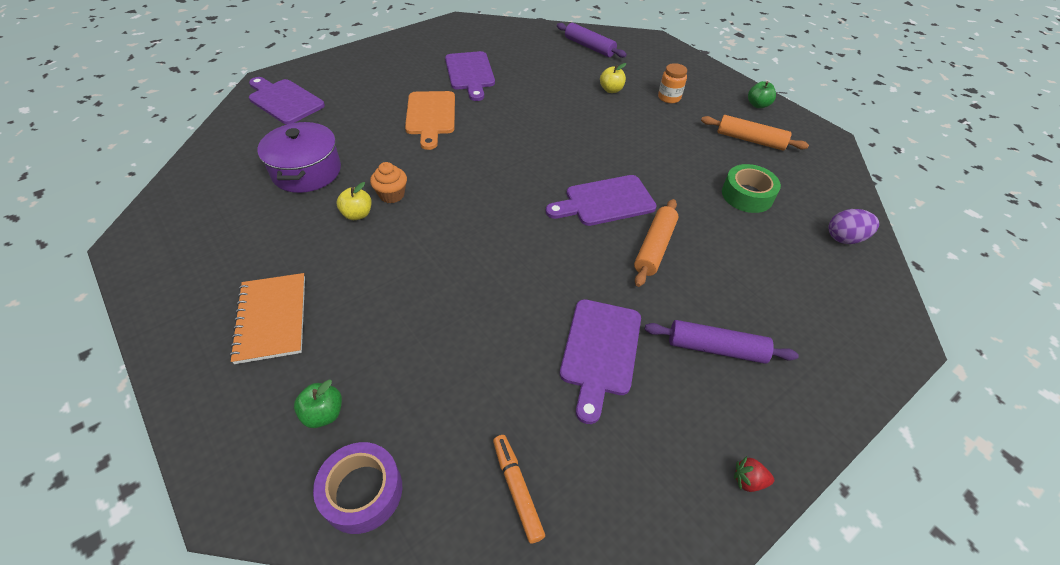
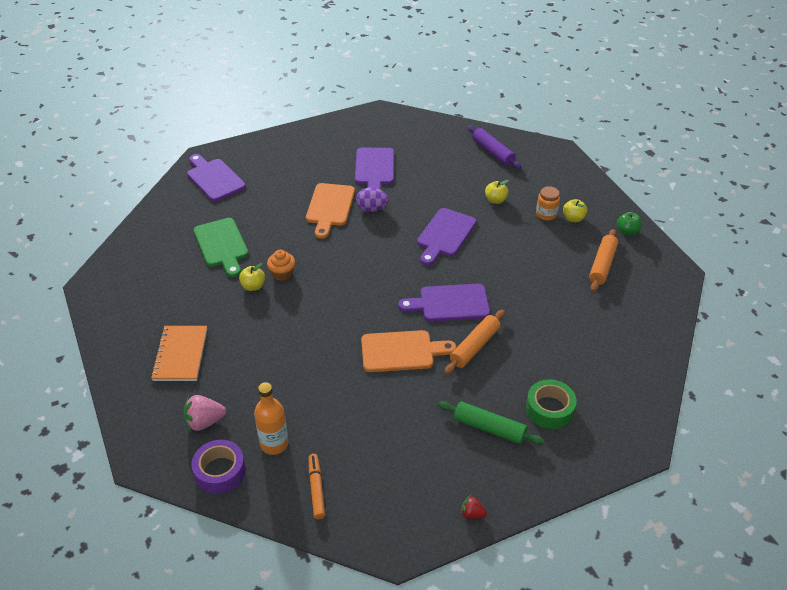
camera: 15 degrees right, 5 degrees down
purple pot [257,121,341,193] -> green cutting board [193,218,249,277]
green apple [294,380,342,428] -> pink strawberry [183,395,226,431]
purple cutting board [560,299,641,424] -> purple cutting board moved to [417,208,477,265]
purple rolling pin [645,320,799,364] -> green rolling pin [438,401,544,445]
orange rolling pin [701,115,809,150] -> orange rolling pin turned 75 degrees clockwise [589,229,618,292]
green tape [722,164,781,213] -> green tape moved to [526,380,577,429]
purple egg [829,209,879,244] -> purple egg moved to [356,188,389,212]
none -> orange bottle [254,382,289,455]
none -> orange cutting board [361,330,456,372]
none -> yellow apple [563,199,587,222]

